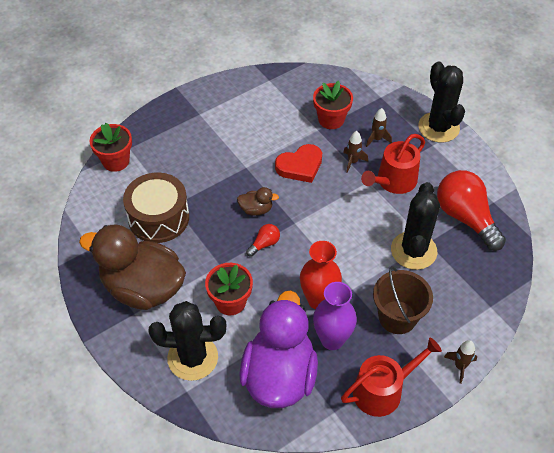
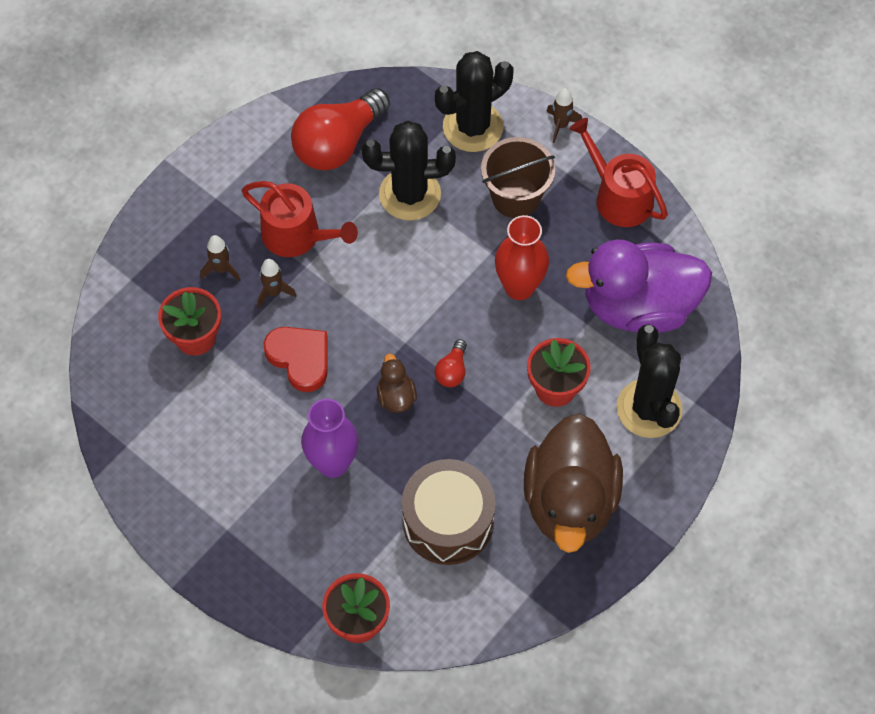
camera: 105 degrees left, 10 degrees up
red light bulb [246,224,280,257] -> red light bulb turned 105 degrees counterclockwise [435,339,467,387]
purple vase [313,282,357,350] -> purple vase moved to [301,399,358,478]
black cactus [418,61,465,143] -> black cactus moved to [435,51,513,152]

